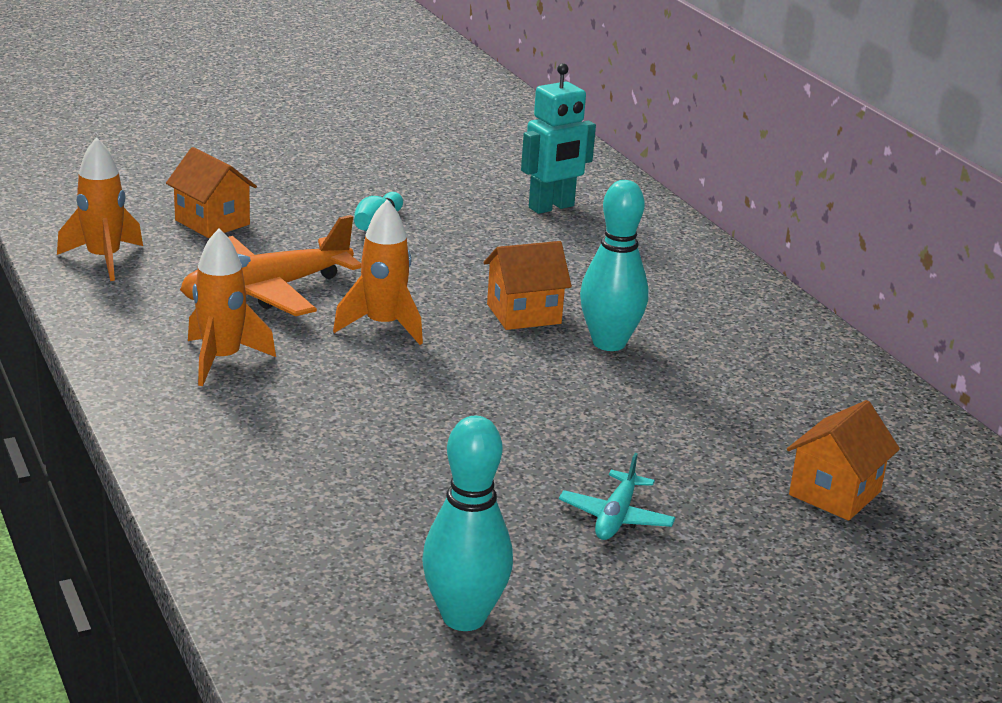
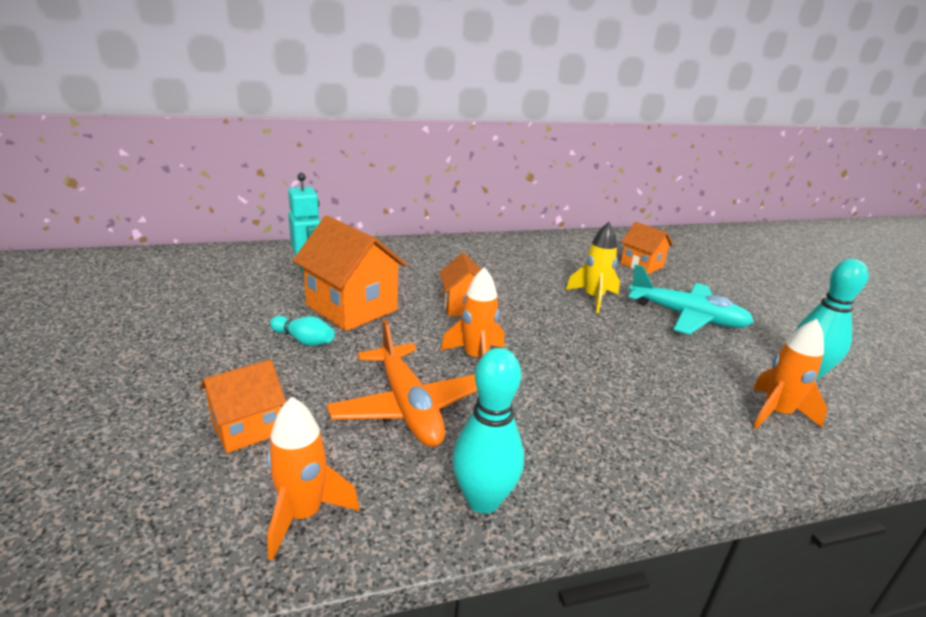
camera: 80 degrees left, 0 degrees up
orange rocket [188,229,276,386] -> orange rocket moved to [753,319,827,429]
turquoise plane [559,453,676,540] -> turquoise plane [629,264,754,335], size x1.93
turquoise bowling pin [580,180,649,351] -> turquoise bowling pin moved to [452,348,524,514]
none -> orange house [293,216,407,331]
none -> yellow rocket [566,222,620,313]

